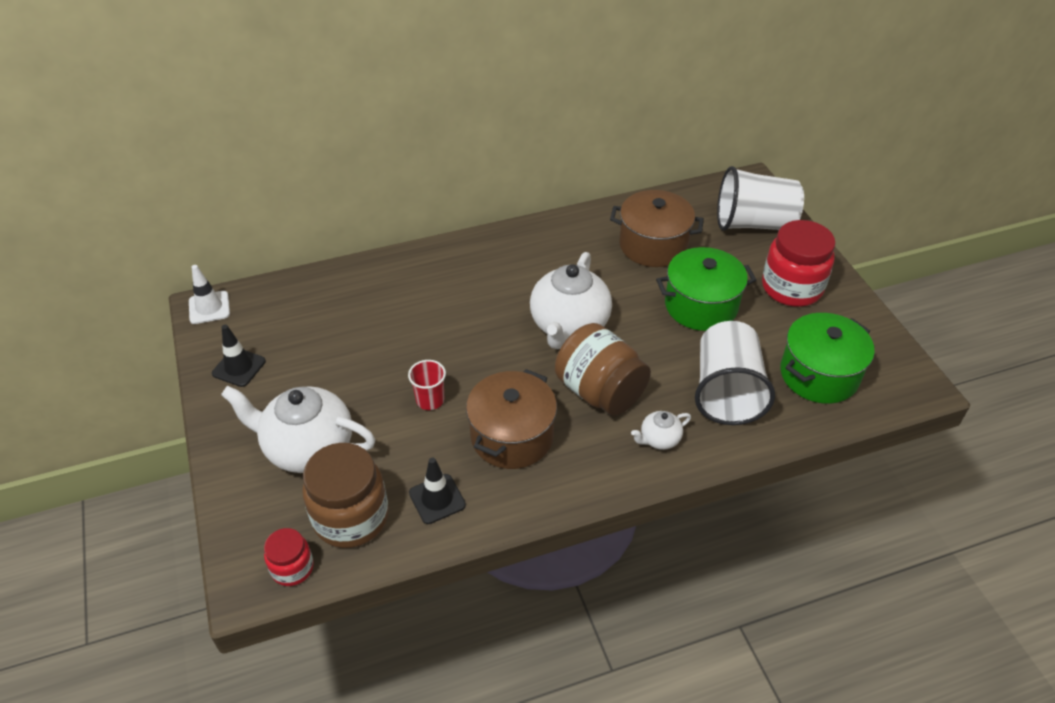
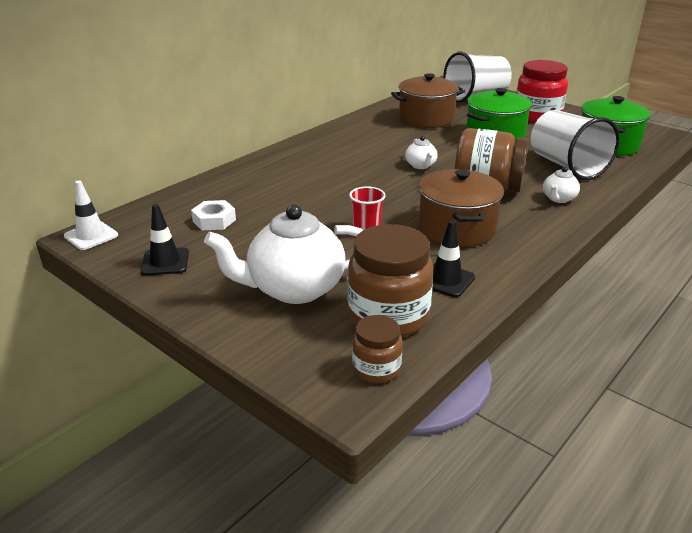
camera: 30 degrees left, 15 degrees down
red jar [264,528,314,586] -> brown jar [352,315,403,383]
white teapot [530,252,612,349] -> white teapot [405,136,438,169], size x0.46
none -> white nut [191,200,236,230]

